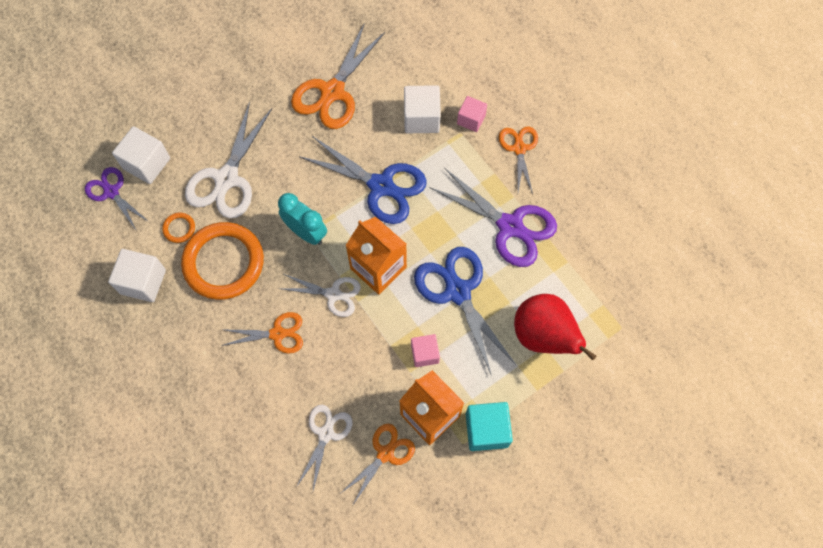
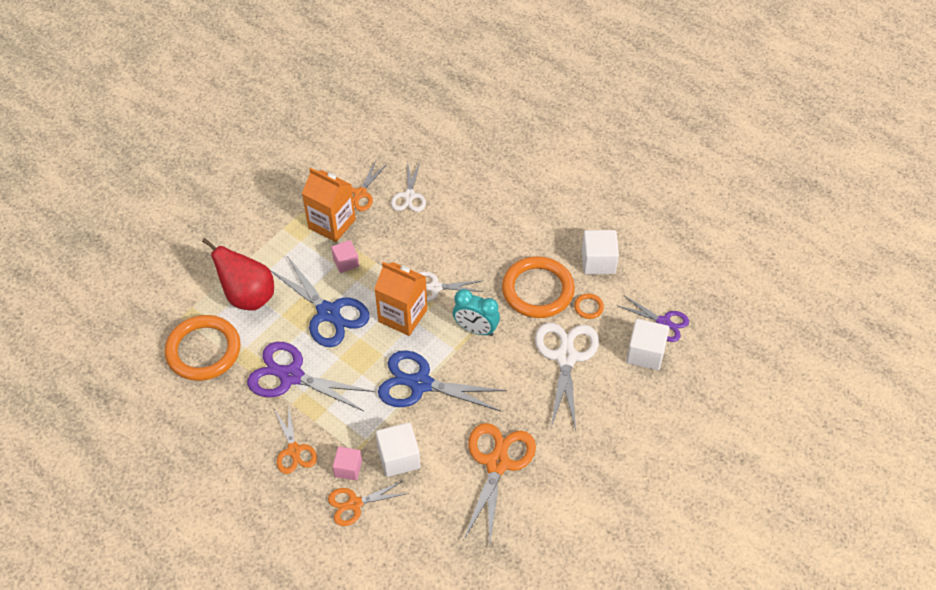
camera: 165 degrees right, 15 degrees down
orange scissors [221,312,303,353] -> orange scissors moved to [328,481,409,526]
turquoise cube [466,402,513,451] -> none
none -> orange ring [165,315,241,381]

